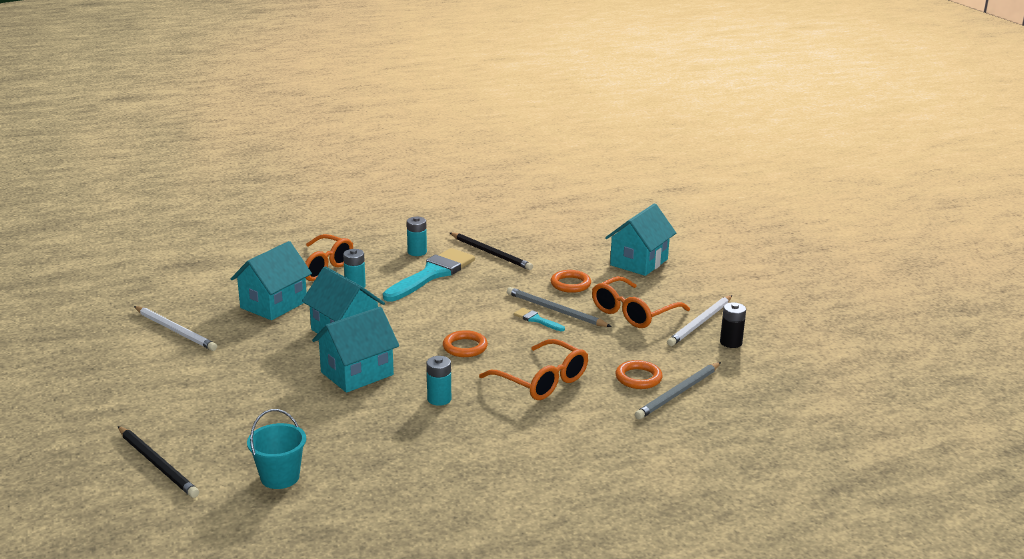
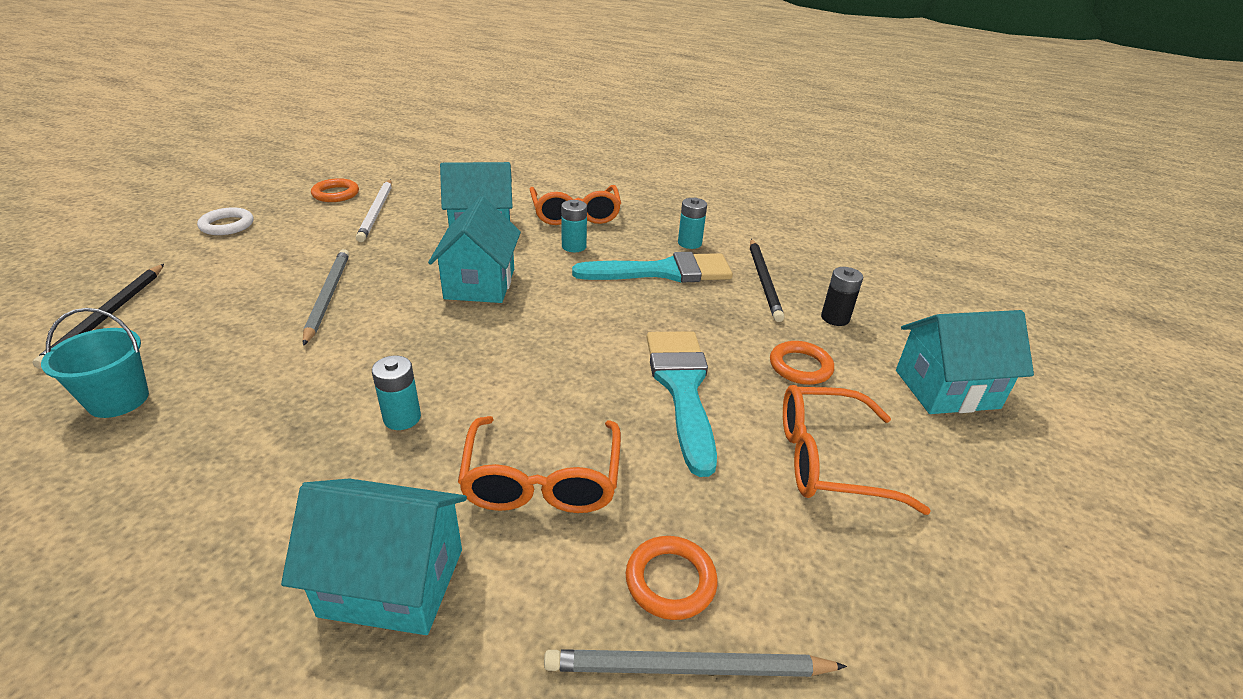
camera: 45 degrees right, 10 degrees up
turquoise house [312,307,399,393] -> turquoise house moved to [281,479,467,635]
orange ring [443,330,488,357] -> orange ring moved to [311,178,359,202]
grey pencil [507,287,612,327] -> grey pencil moved to [303,249,349,346]
turquoise brush [514,308,565,331] -> turquoise brush [647,331,717,477], size x2.24
white pencil [667,295,732,346] -> none
black battery [720,302,746,348] -> black battery moved to [821,267,863,326]
none -> white ring [197,207,253,235]

